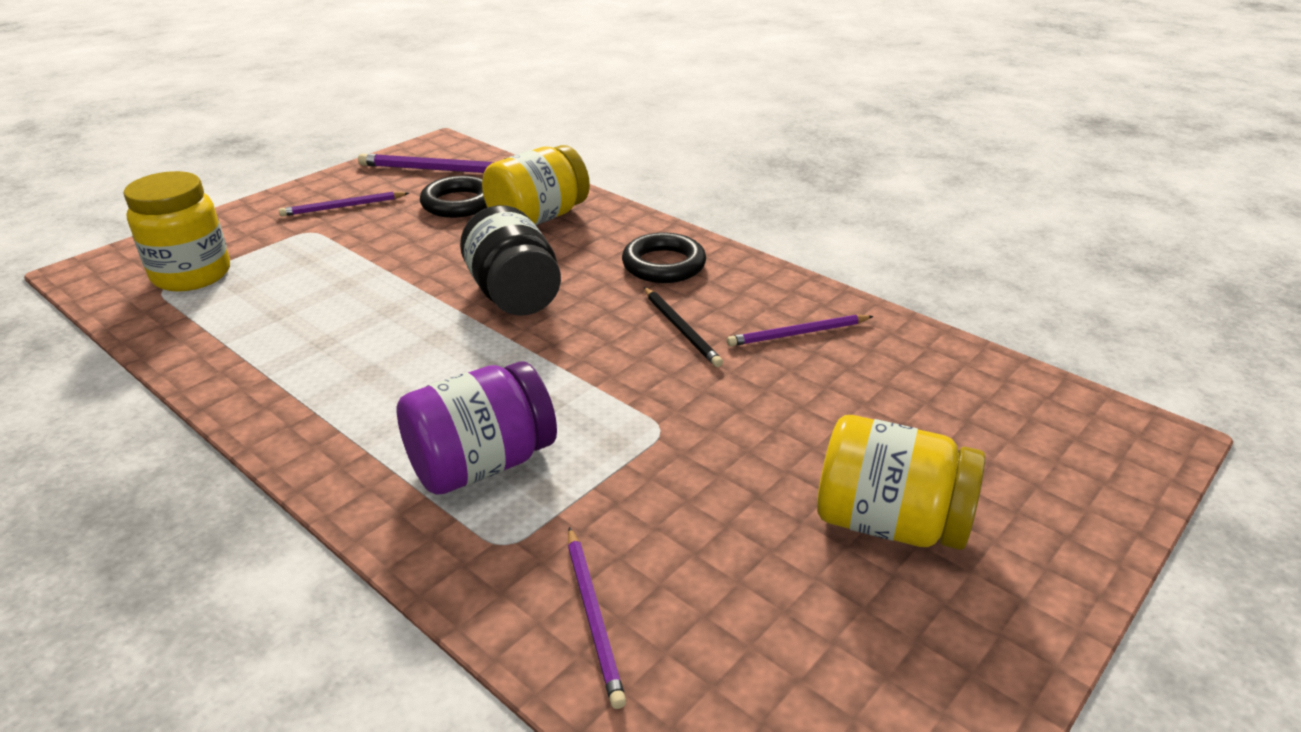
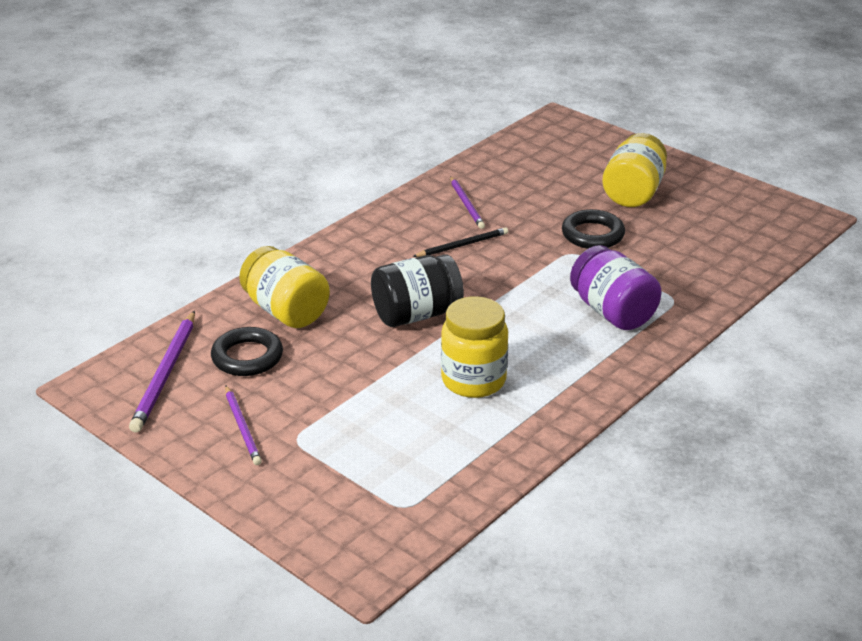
camera: 90 degrees left, 0 degrees up
yellow jar [123,171,230,292] -> yellow jar moved to [441,296,508,398]
purple pencil [568,527,626,709] -> none
black ring [622,233,706,283] -> black ring moved to [562,209,625,249]

